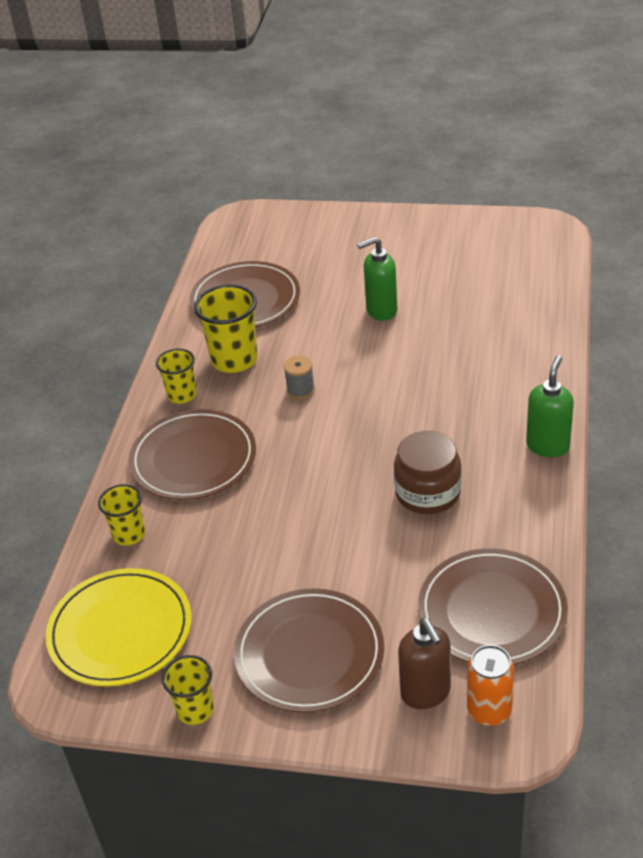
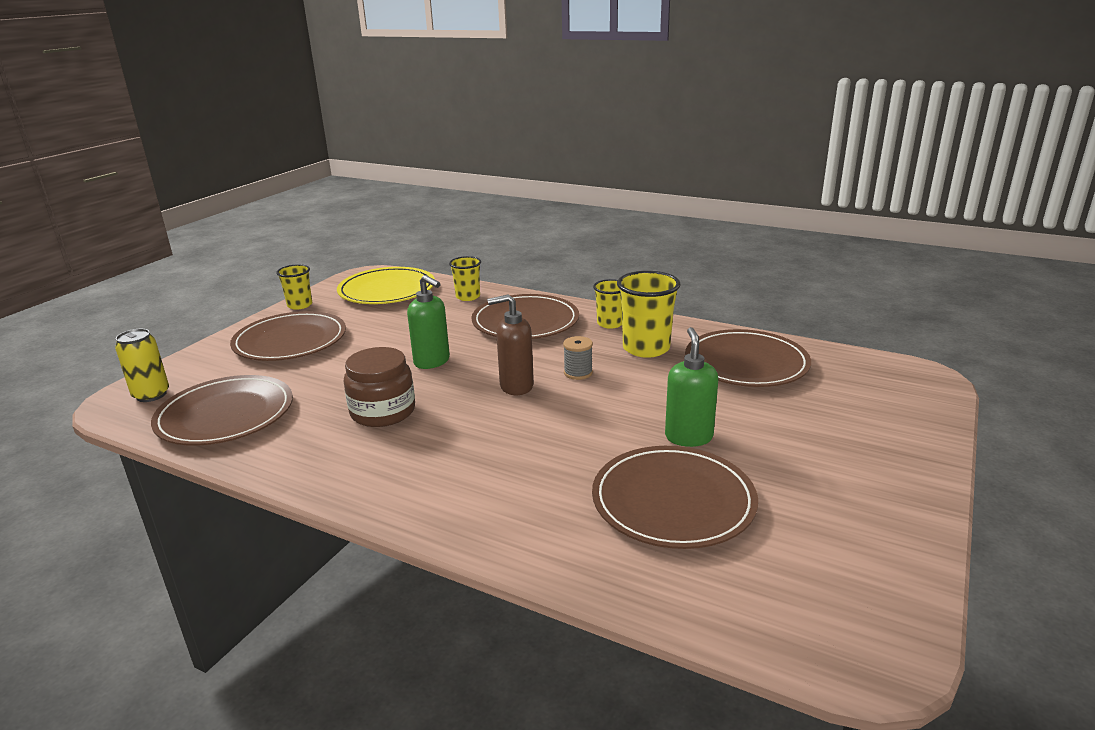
camera: 105 degrees right, 15 degrees down
brown soap dispenser [398,618,451,709] -> brown soap dispenser moved to [487,294,534,395]
orange can [467,645,514,726] -> yellow can [115,329,169,402]
green soap dispenser [526,356,574,457] -> green soap dispenser moved to [407,275,450,369]
none -> brown plate [592,446,758,549]

